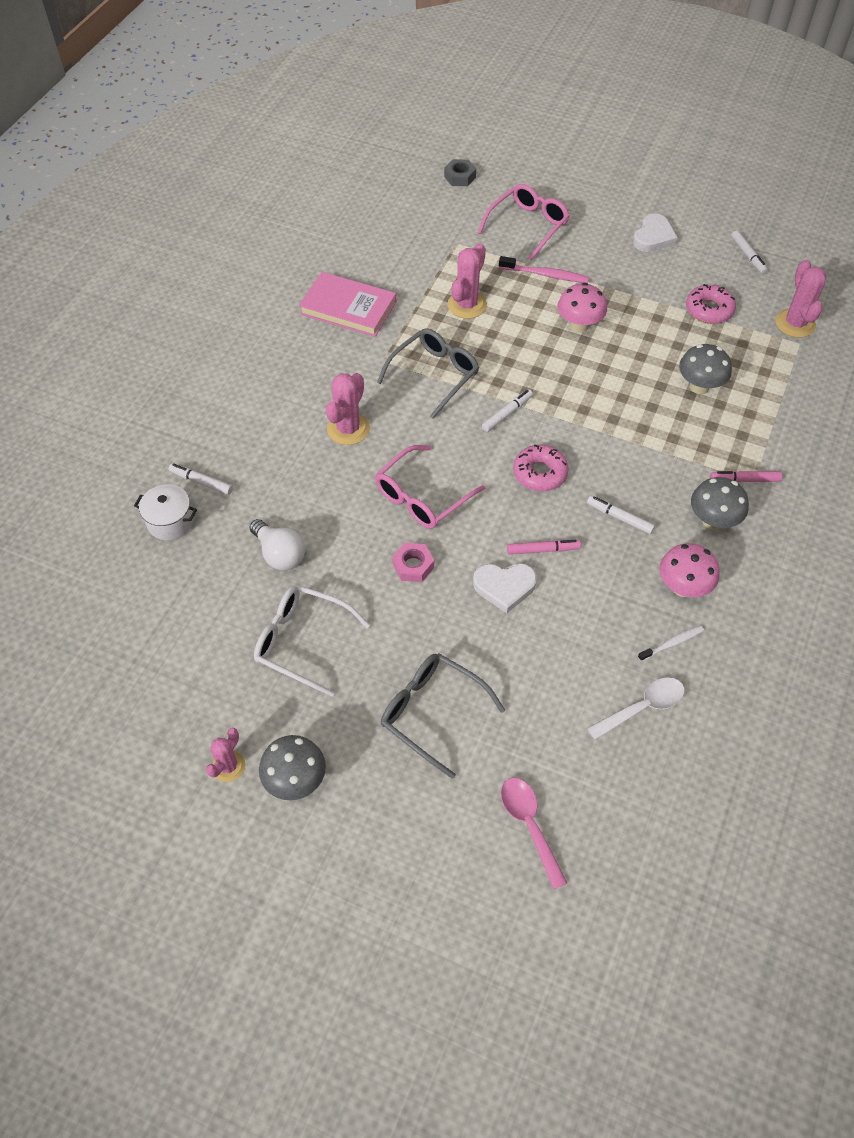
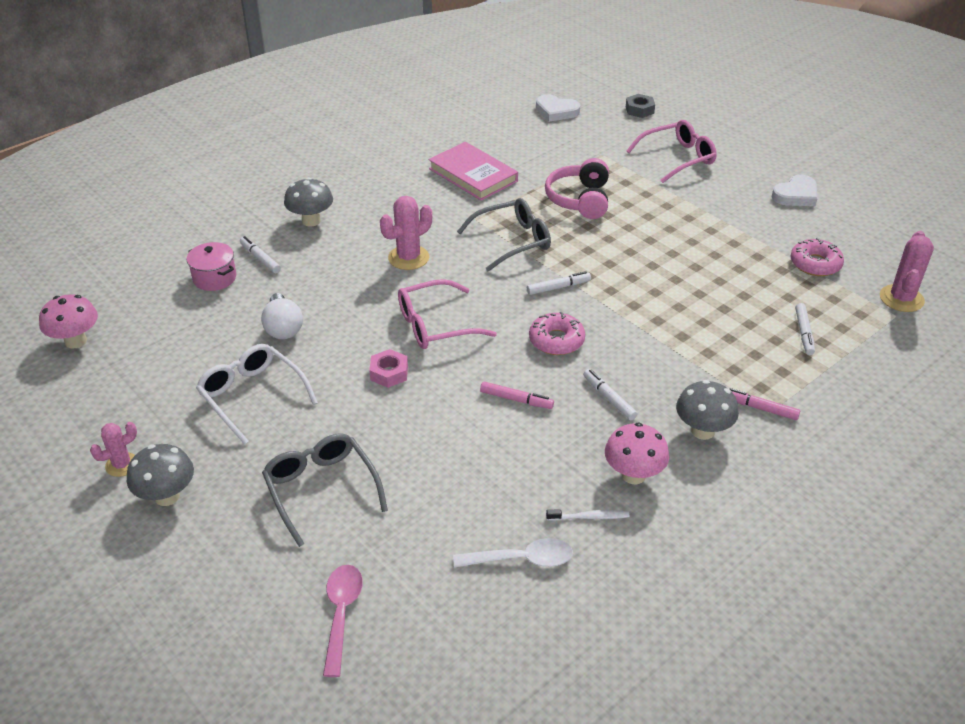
camera: 25 degrees right, 15 degrees down
white pot [134,484,197,540] -> pink pot [187,242,236,291]
pink cactus [448,243,487,319] -> pink headphones [545,158,609,219]
white heart [473,563,537,613] -> white heart moved to [536,94,580,122]
pink toothbrush [499,256,589,283] -> none
pink mushroom [557,283,607,333] -> pink mushroom moved to [39,294,98,349]
grey mushroom [679,344,732,394] -> grey mushroom moved to [284,177,333,227]
white marker [731,231,768,274] -> white marker moved to [795,303,815,355]

